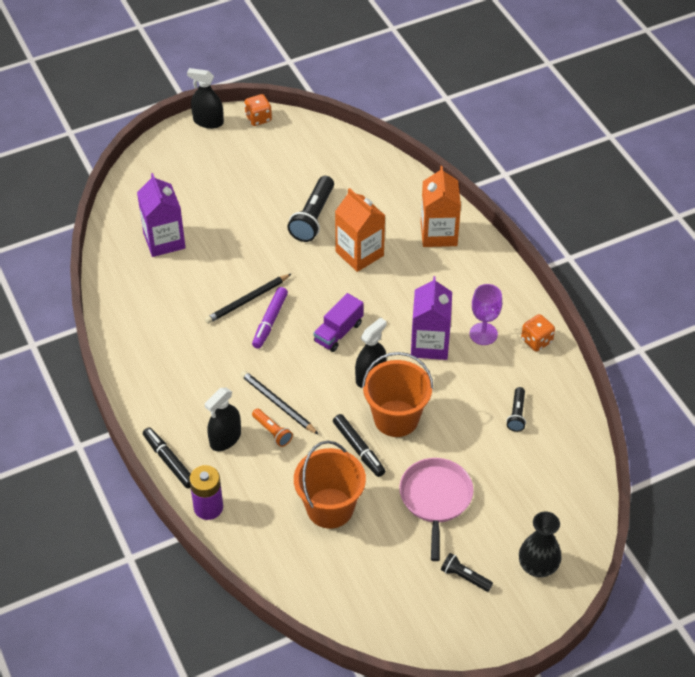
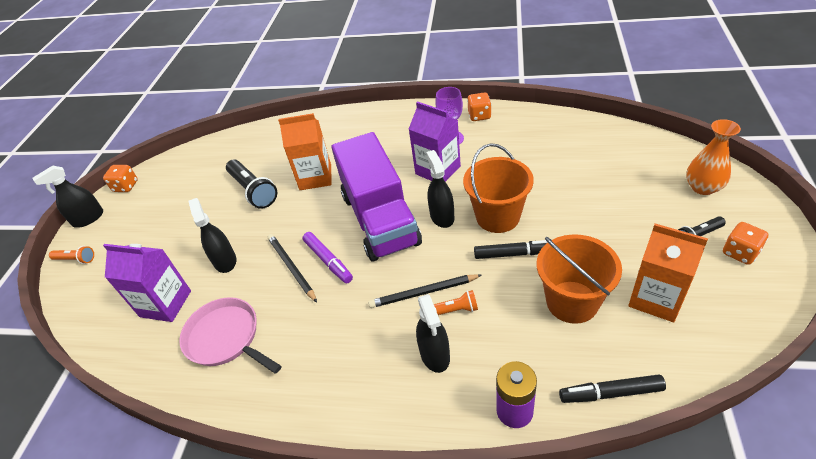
camera: 50 degrees left, 5 degrees down
black marker [143,427,191,488] -> black marker moved to [559,374,666,403]
black pencil [205,274,291,324] -> black pencil turned 150 degrees clockwise [268,234,317,302]
purple truck [313,293,364,352] -> purple truck [331,132,422,261], size x2.20
pink pan [399,458,474,561] -> pink pan moved to [179,297,282,374]
orange carton [421,166,461,247] -> orange carton moved to [628,224,708,322]
black flashlight [506,387,526,432] -> none
black vase [519,512,562,577] -> orange vase [686,119,741,195]
none -> orange flashlight [49,246,94,264]
none -> black spray bottle [188,198,236,273]
none -> orange dice [723,222,768,265]

